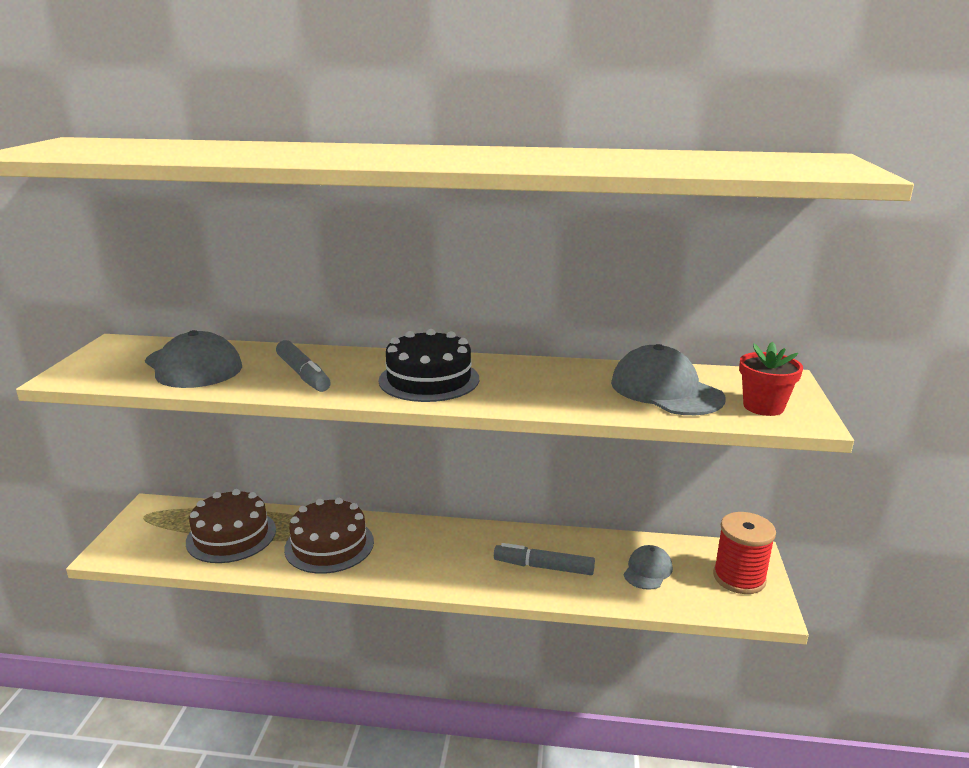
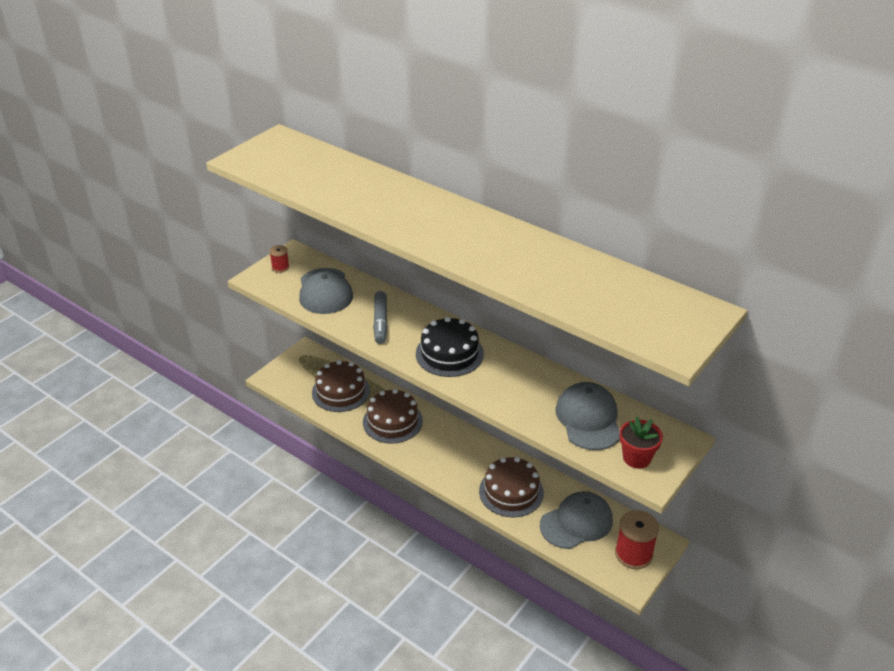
camera: 30 degrees right, 15 degrees up
grey marker [494,543,595,575] -> brown cake [479,457,544,517]
grey cap [624,545,673,590] -> grey cap [540,491,613,549], size x1.77
none -> red spool [269,245,289,273]

